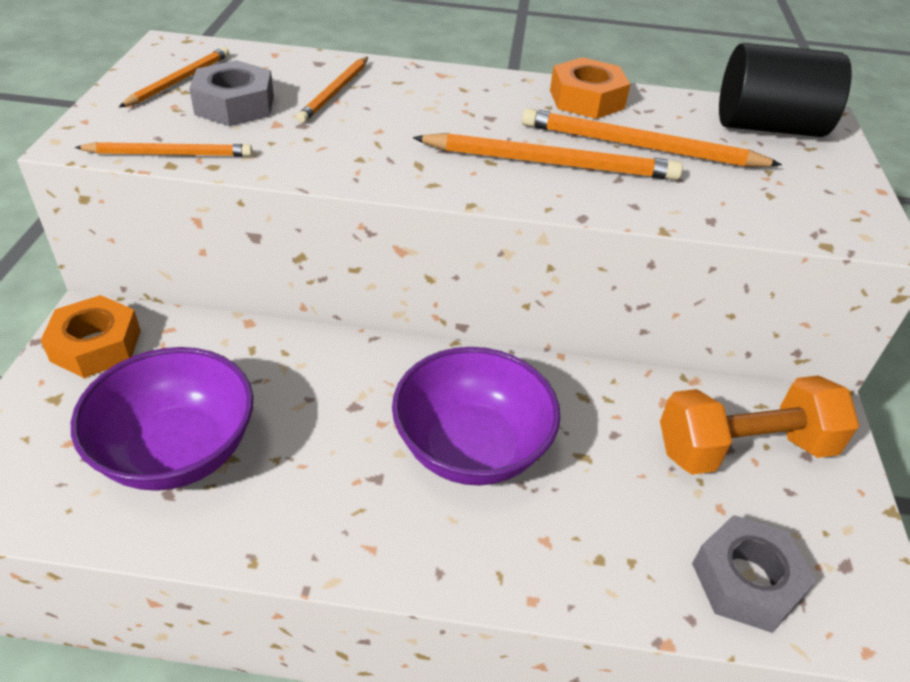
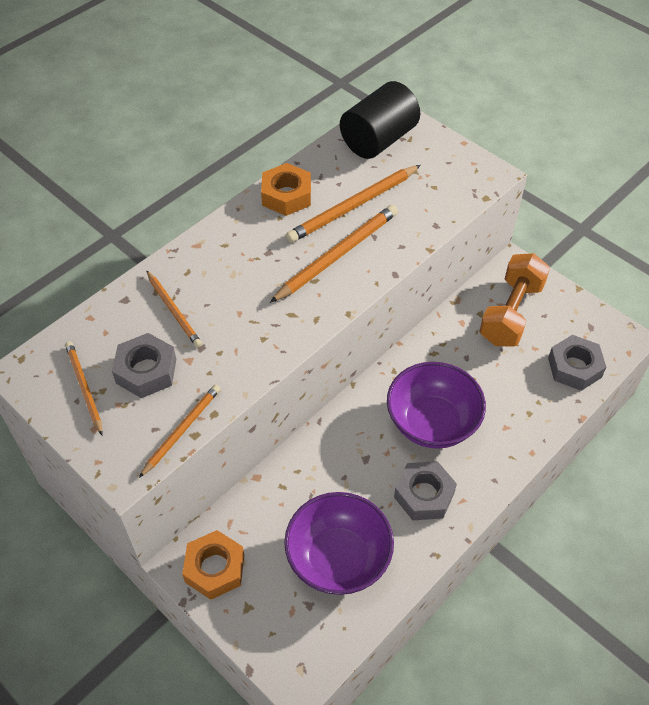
camera: 50 degrees left, 10 degrees up
none -> grey nut [394,461,457,520]

